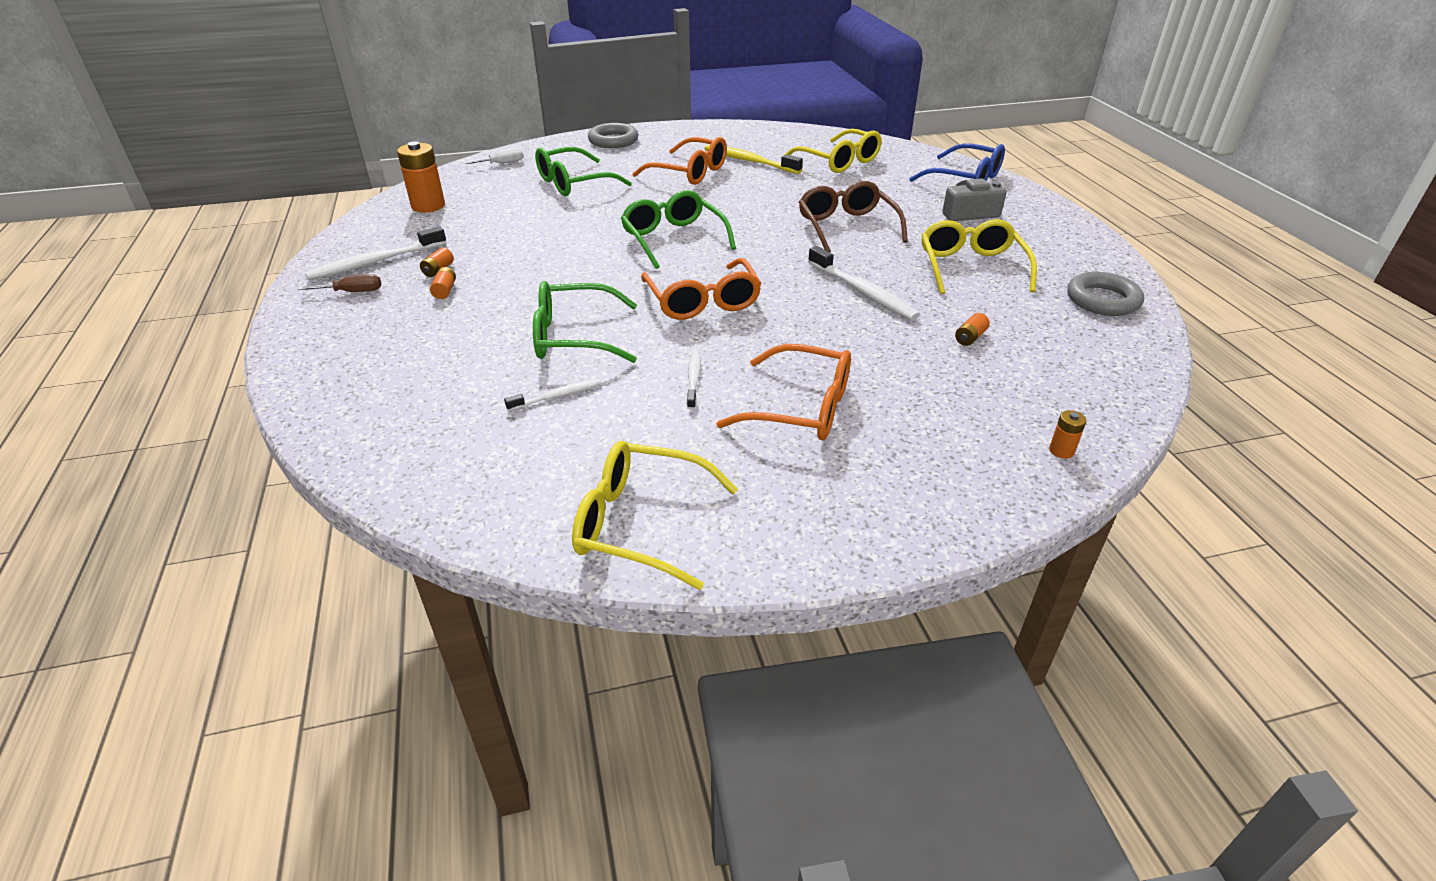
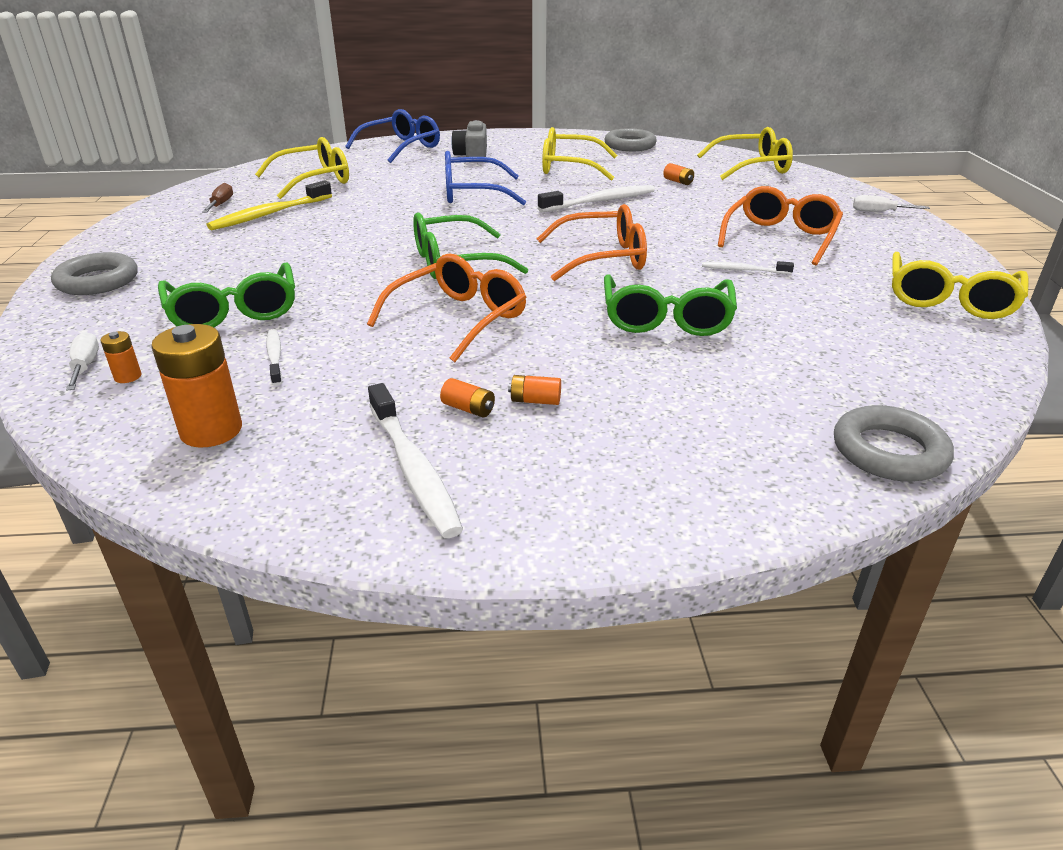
camera: 80 degrees left, 5 degrees down
brown screwdriver [298,274,381,292] -> brown screwdriver moved to [202,183,233,212]
white toothbrush [504,378,602,411] -> white toothbrush moved to [266,329,282,386]
orange glasses [632,137,727,185] -> orange glasses moved to [367,254,526,362]
brown glasses [799,181,908,252] -> blue glasses [445,151,526,205]
orange battery [1049,410,1087,459] -> orange battery moved to [100,331,142,383]
none -> yellow glasses [697,127,793,180]
none -> grey ring [834,405,954,482]
none -> white screwdriver [853,195,930,212]

